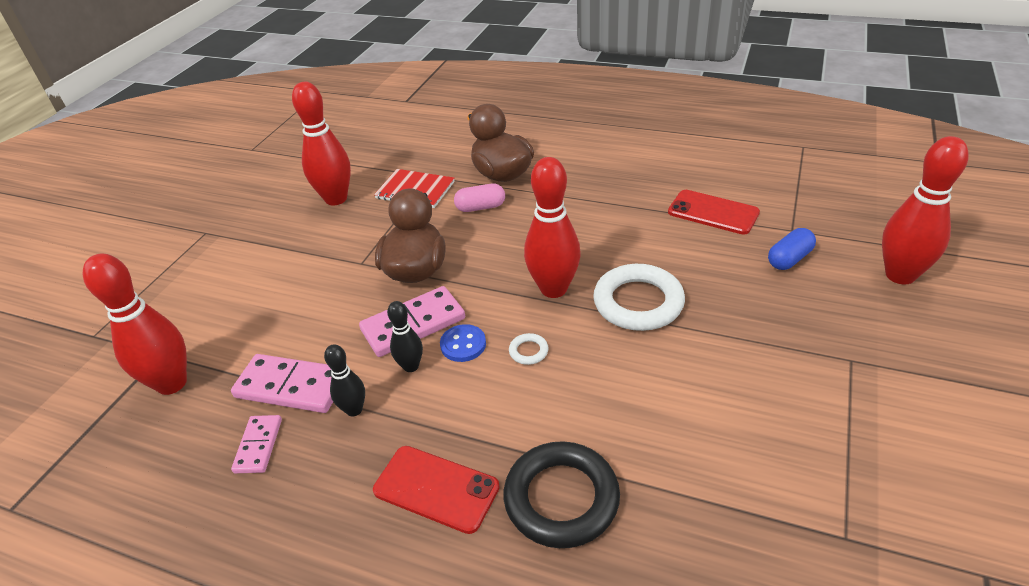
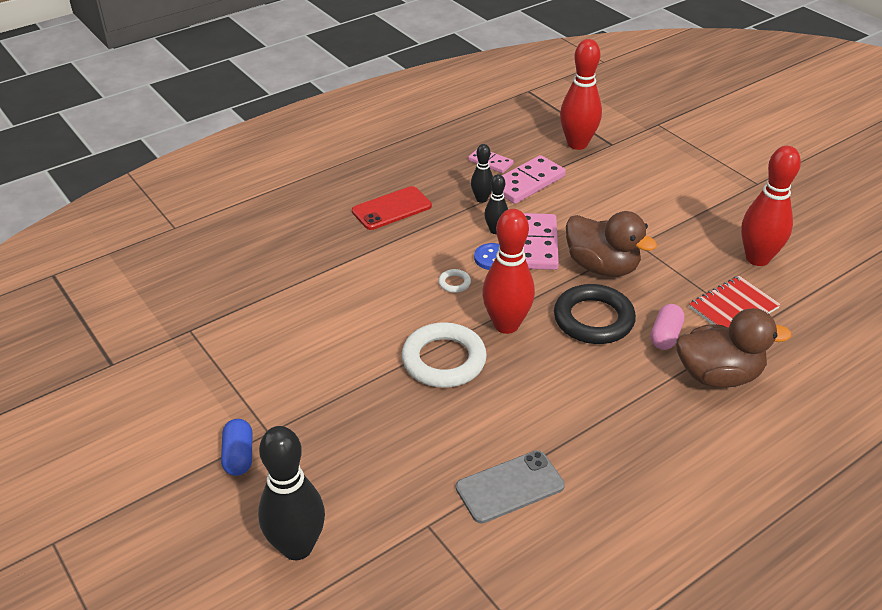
camera: 120 degrees right, 0 degrees up
black ring [504,441,620,548] -> black ring moved to [554,284,636,344]
red phone [668,190,760,235] -> grey phone [456,450,565,524]
blue capsule [768,228,816,270] -> blue capsule moved to [221,419,252,476]
red bowling pin [882,136,969,284] -> black bowling pin [258,426,325,560]

